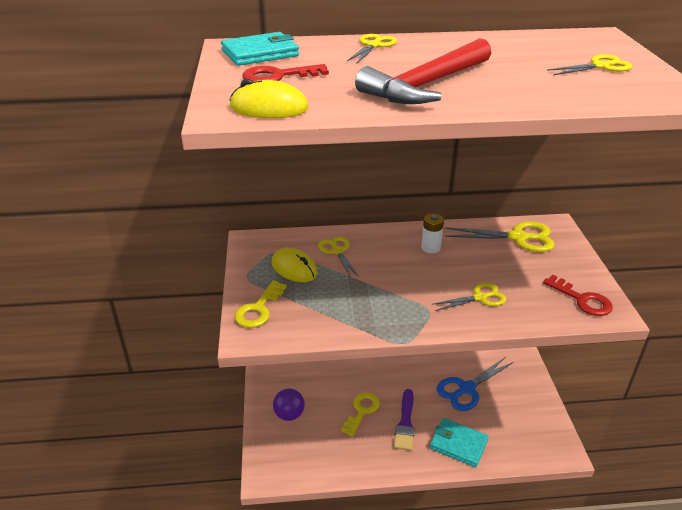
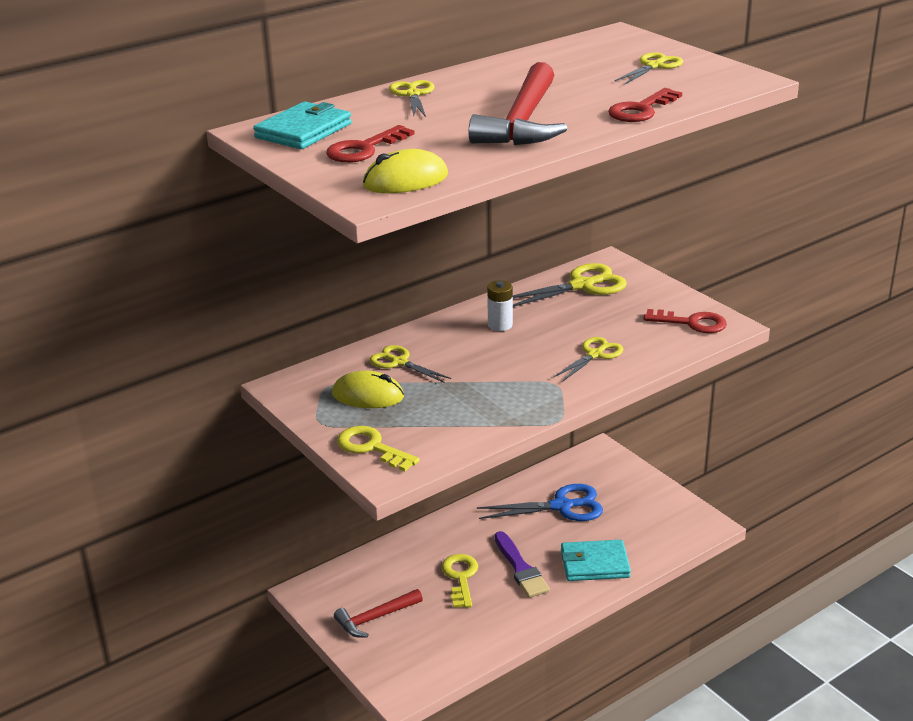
camera: 30 degrees left, 5 degrees down
yellow key [234,280,287,328] -> yellow key turned 135 degrees clockwise [337,426,420,471]
purple ball [273,388,305,421] -> red hammer [334,589,423,637]
blue scissors [437,357,514,411] -> blue scissors turned 120 degrees counterclockwise [477,484,603,521]
none -> red key [608,88,682,122]

